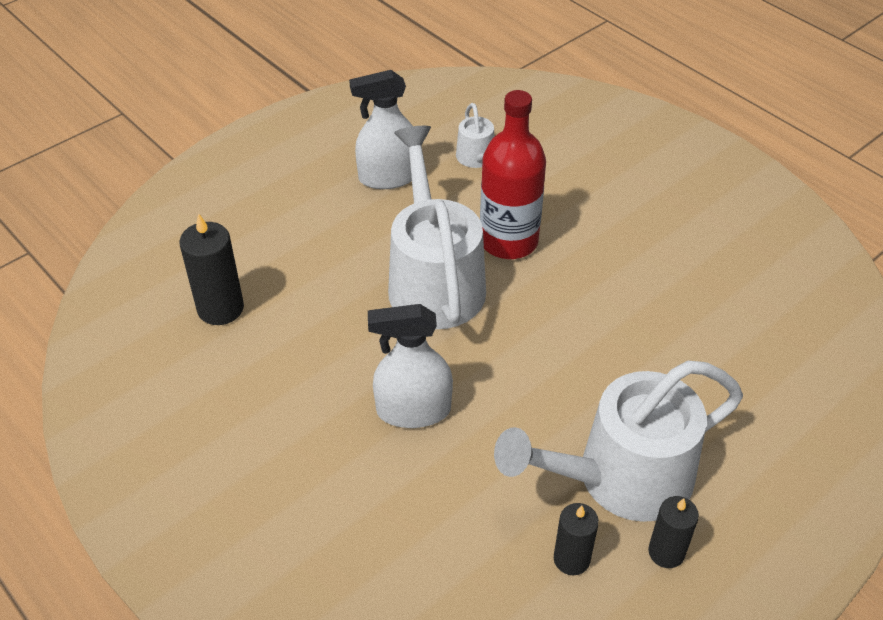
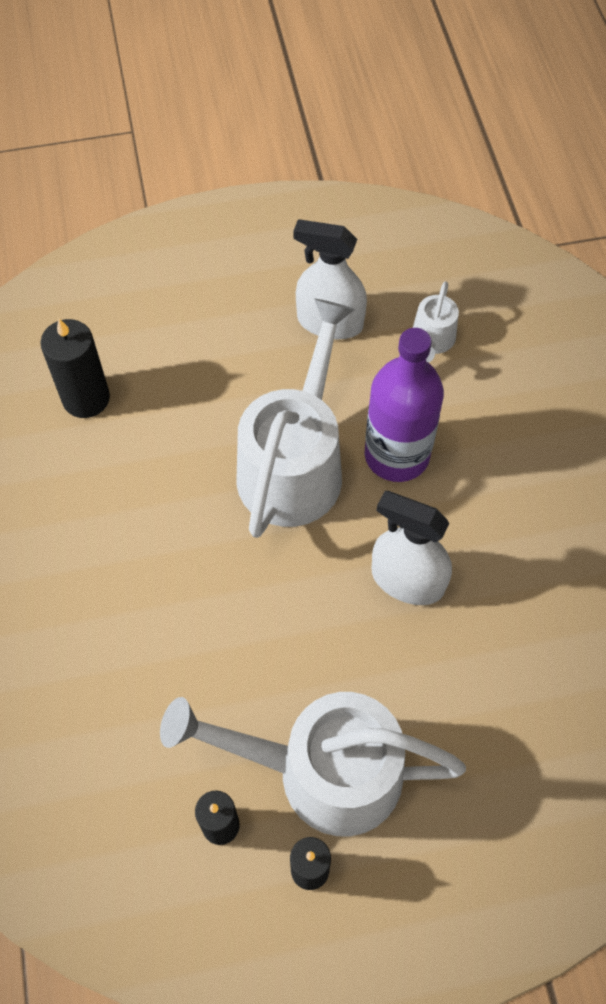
camera: 30 degrees right, 15 degrees up
white spray bottle [368,304,453,428] -> white spray bottle moved to [372,491,452,605]
red bottle [480,90,546,259] -> purple bottle [365,328,444,482]

